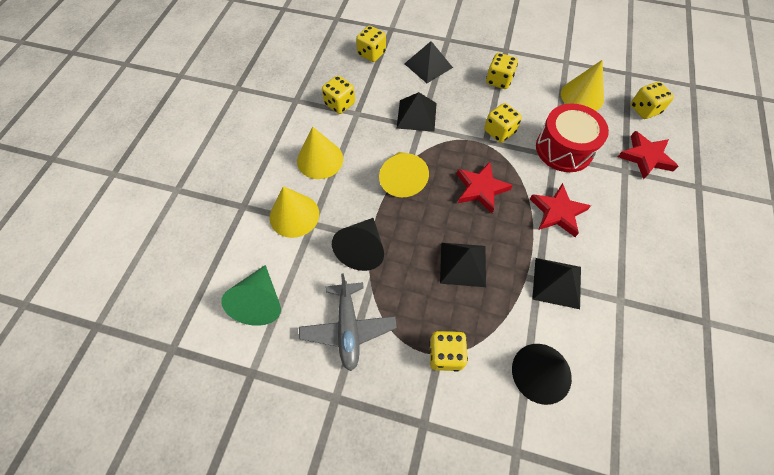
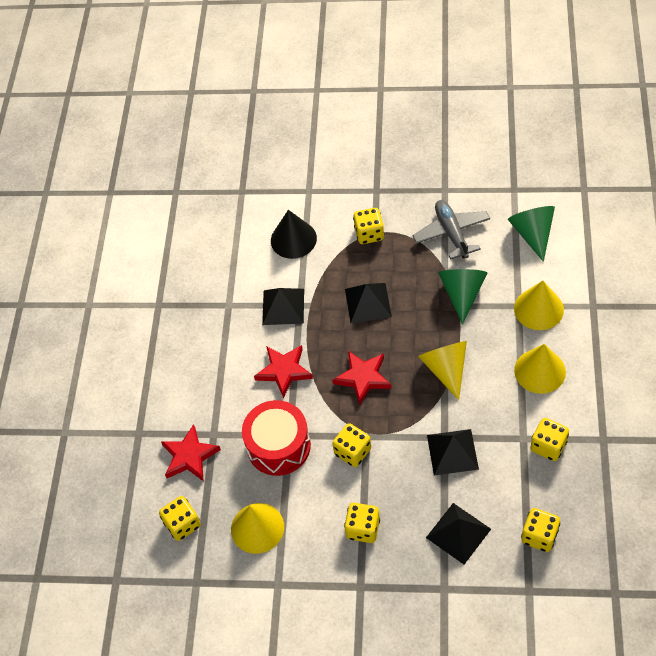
camera: 175 degrees right, 5 degrees down
black cone [332,218,384,271] -> green cone [438,269,487,325]

